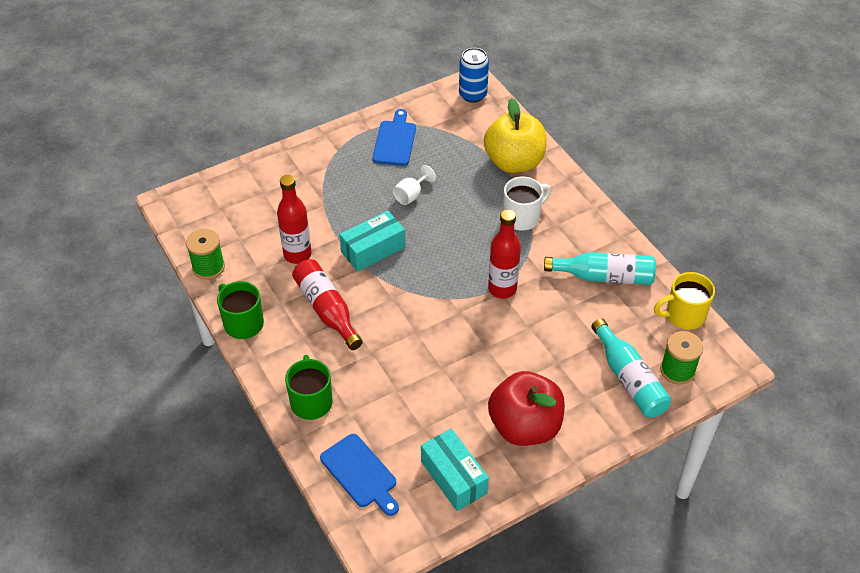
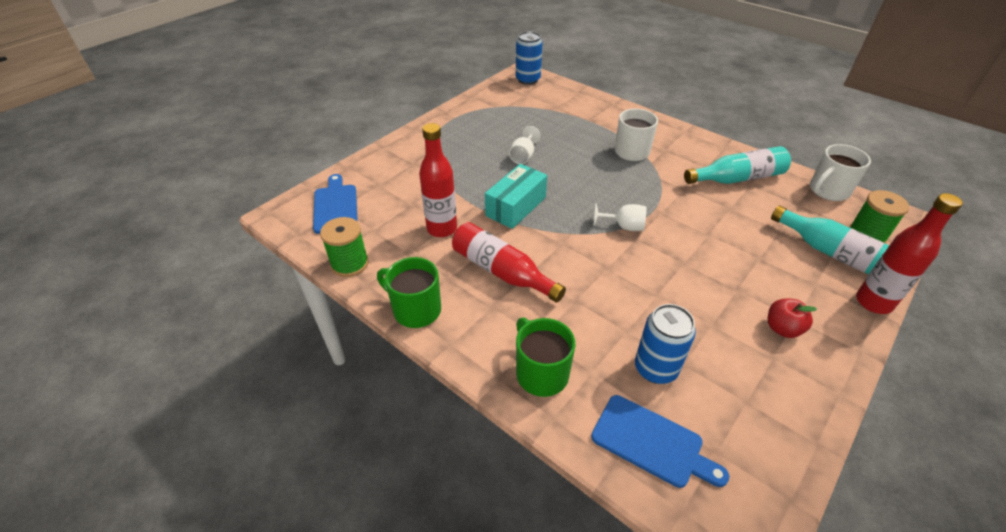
camera: 20 degrees left, 5 degrees down
blue cutting board [372,109,416,166] -> blue cutting board moved to [313,174,358,234]
turquoise box [421,429,489,511] -> none
yellow apple [484,98,547,173] -> none
red bottle [488,209,521,299] -> red bottle moved to [856,193,963,314]
red apple [488,371,565,446] -> red apple [768,298,817,338], size x0.46
yellow mug [654,272,715,330] -> white mug [810,144,871,201]
none -> white goblet [594,203,647,231]
none -> blue can [635,304,696,384]

